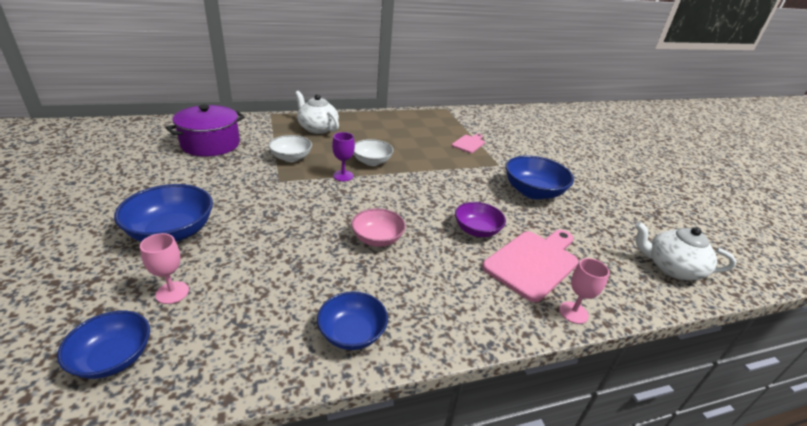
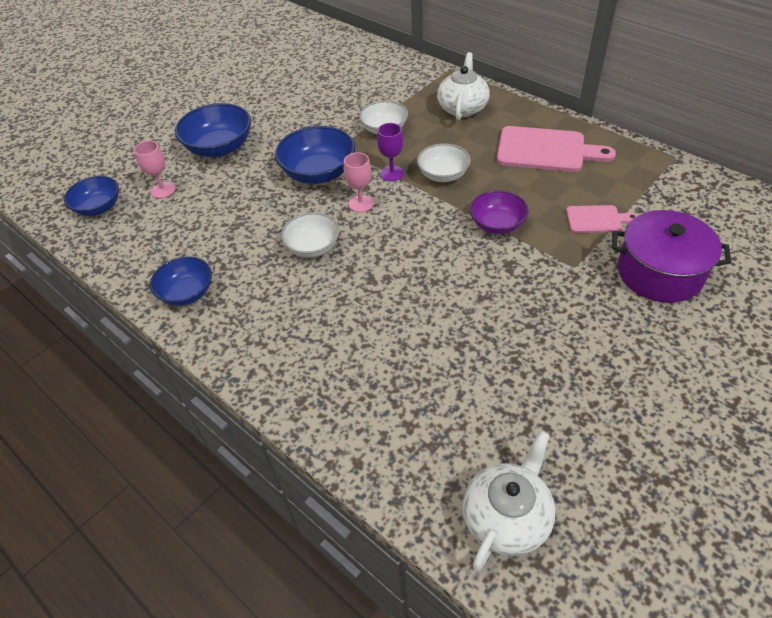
camera: 65 degrees right, 15 degrees up
purple pot [165,105,245,157] -> purple pot moved to [612,210,731,303]
pink bowl [351,208,406,247] -> white bowl [281,212,339,258]
purple bowl [455,202,506,237] -> purple bowl moved to [470,190,528,234]
pink cutting board [482,230,579,302] -> pink cutting board moved to [497,126,616,172]
blue bowl [506,155,574,200] -> blue bowl moved to [275,126,355,184]
pink goblet [559,258,610,324] -> pink goblet moved to [344,152,374,212]
white teapot [635,222,737,280] -> white teapot turned 45 degrees clockwise [462,431,556,571]

